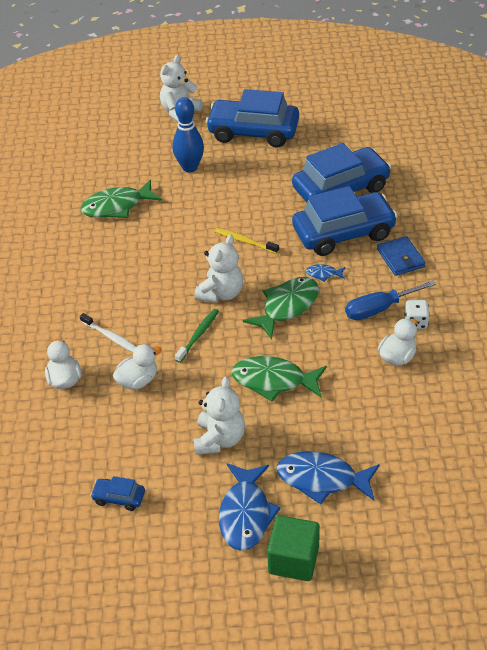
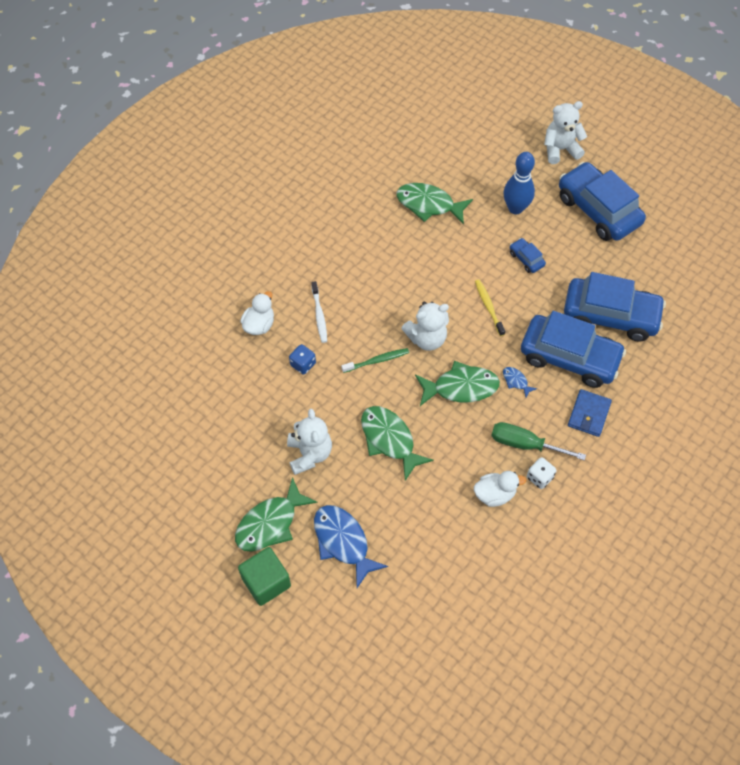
camera: 40 degrees right, 15 degrees up
blue car [90,476,145,511] -> blue car moved to [510,238,546,273]
white duck [113,344,162,390] -> blue dice [289,344,316,375]
white teddy bear [194,376,245,455] -> white teddy bear turned 60 degrees counterclockwise [287,409,332,475]
blue fish [219,463,281,551] -> green fish [235,477,318,552]
blue screwdriver [345,280,436,320] -> green screwdriver [491,422,586,461]

